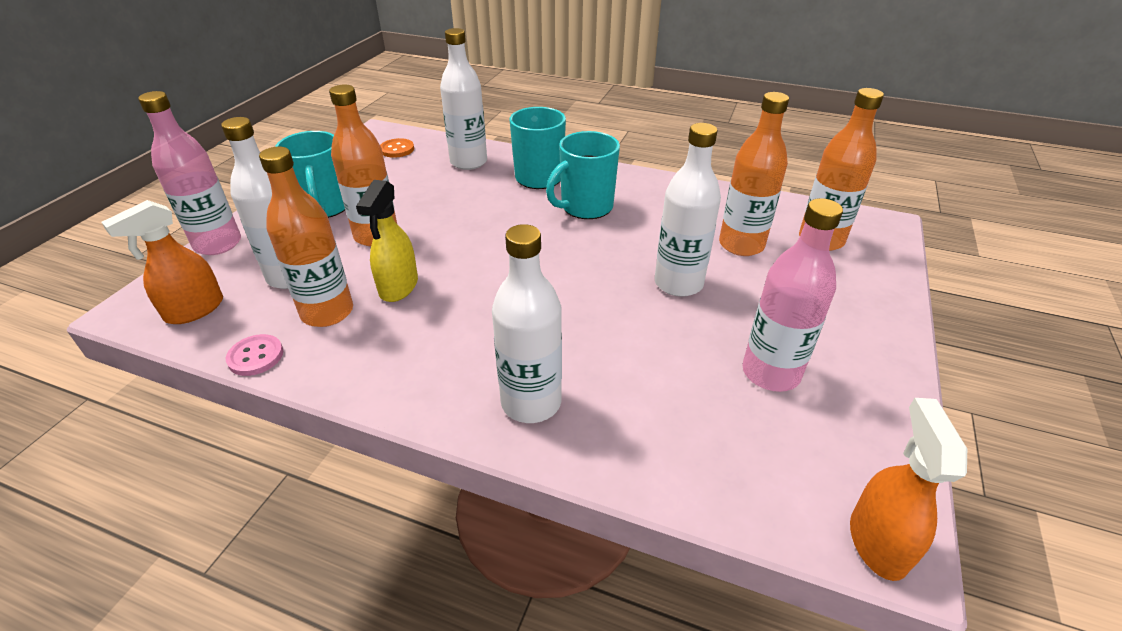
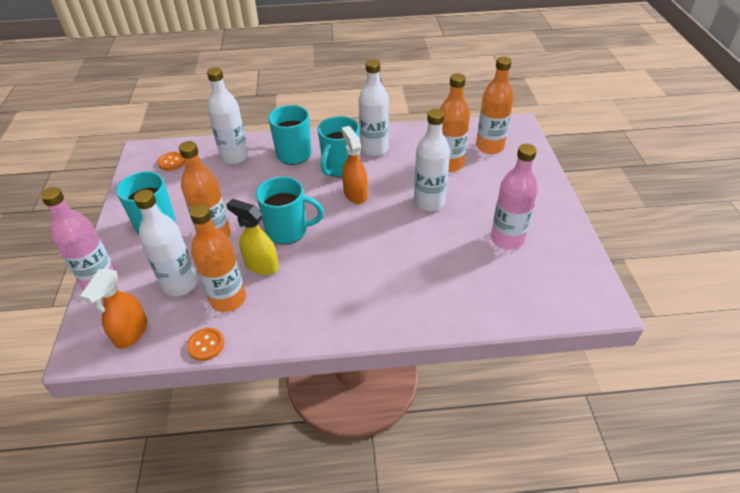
camera: 25 degrees left, 5 degrees up
pink button [226,334,283,376] -> orange button [187,328,224,361]
yellow spray bottle [356,180,418,302] -> yellow spray bottle turned 135 degrees clockwise [226,199,279,275]
white bottle [492,224,562,423] -> white bottle moved to [359,59,389,156]
orange spray bottle [850,398,967,581] -> orange spray bottle moved to [341,126,368,204]
none -> turquoise mug [256,176,324,245]

